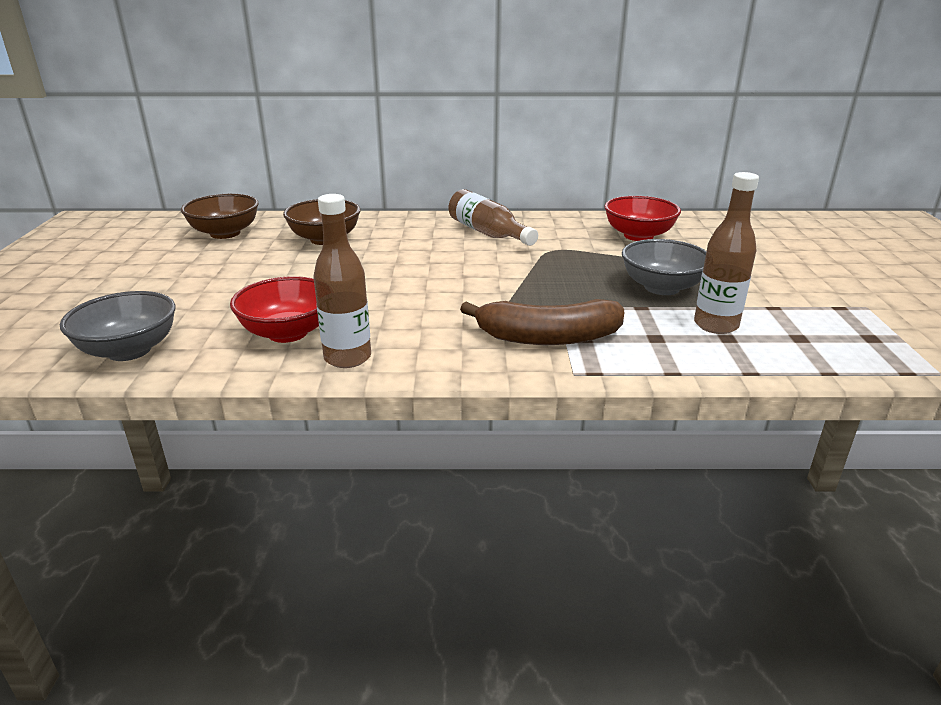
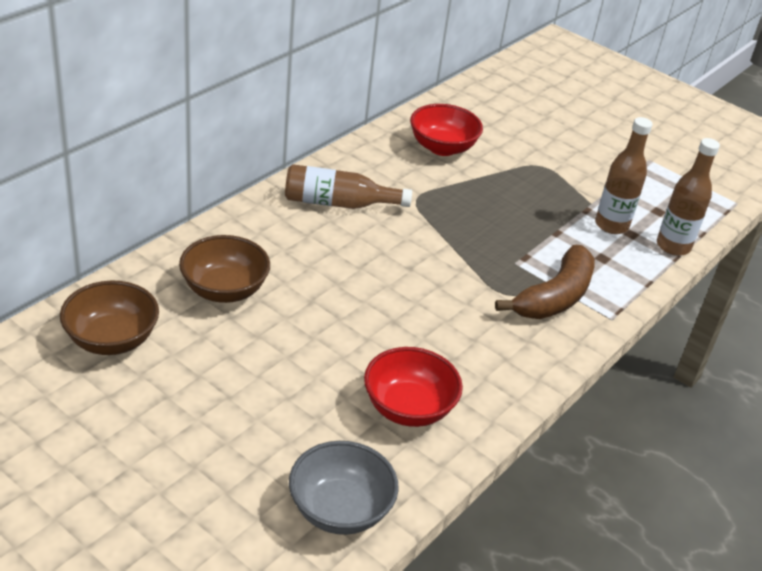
camera: 55 degrees left, 10 degrees up
brown bottle [313,194,371,368] -> brown bottle moved to [657,138,720,256]
grey bowl [622,239,706,295] -> none

